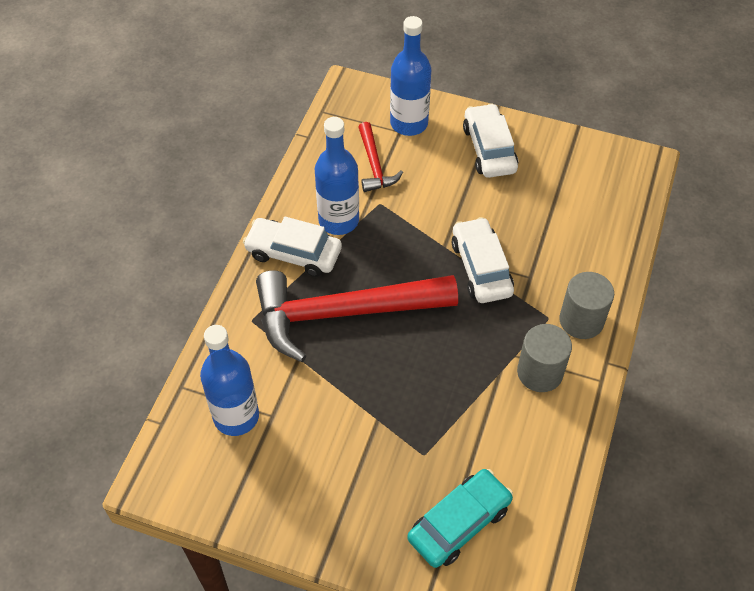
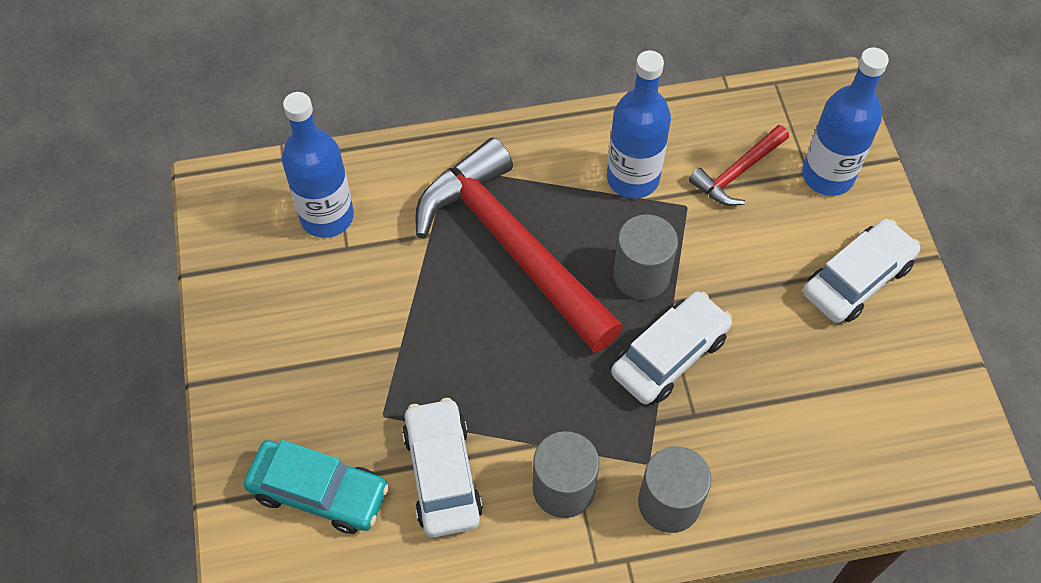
camera: 60 degrees right, 5 degrees up
white car [243,217,342,277] -> white car moved to [402,398,483,537]
none -> grey cylinder [613,214,678,300]

